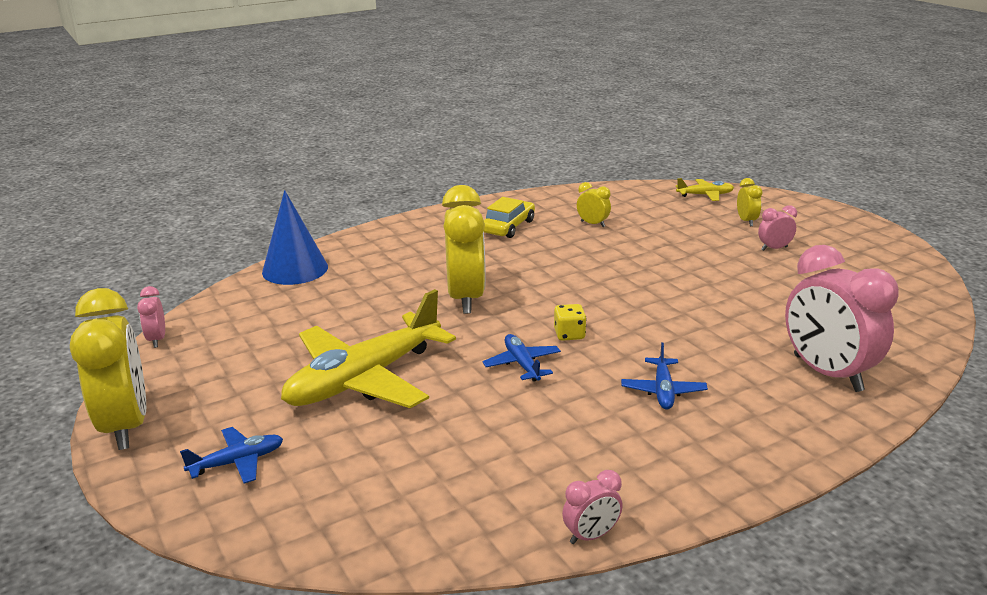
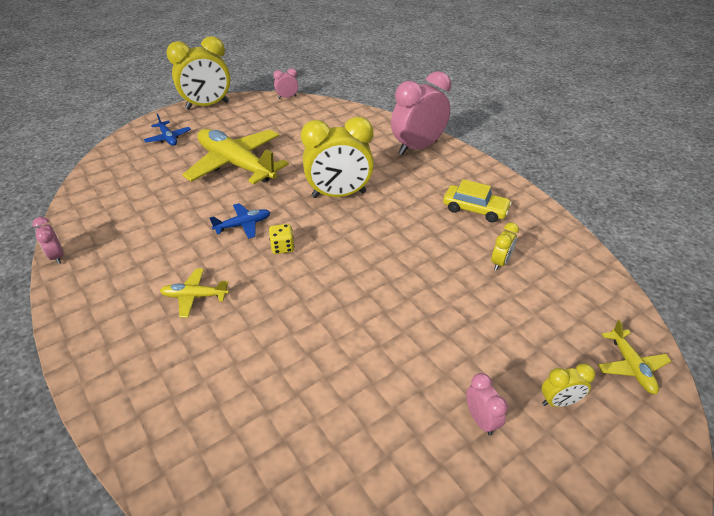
camera: 85 degrees right, 15 degrees up
blue cone [262,190,328,285] -> none
blue plane [621,342,708,410] -> yellow plane [160,268,229,318]
pink clock [785,245,899,392] -> pink clock moved to [391,71,451,155]

